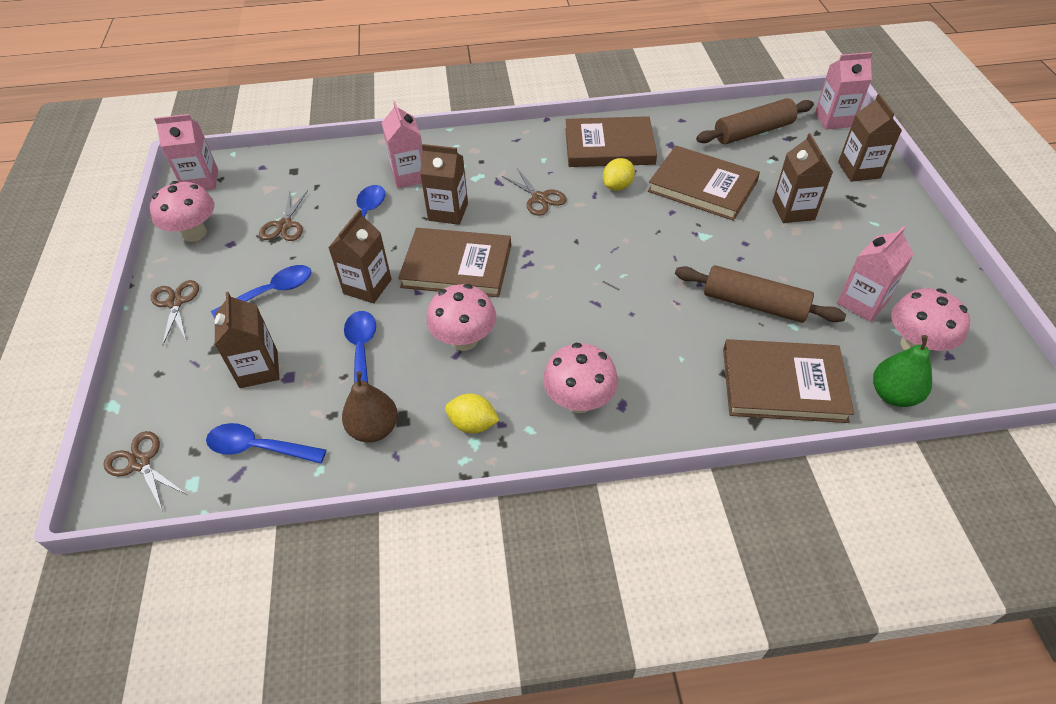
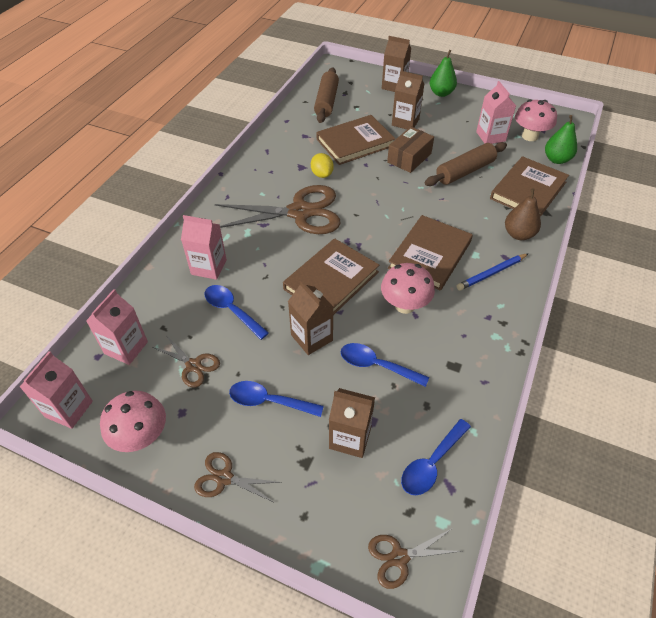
camera: 60 degrees left, 0 degrees up
blue spoon [211,265,311,319] -> blue spoon turned 75 degrees counterclockwise [229,381,324,417]
brown pear [342,371,398,442] -> brown pear moved to [505,188,541,240]
brown carton [420,144,468,225] -> none
yellow lemon [445,393,500,433] -> none
brown scissors [502,168,567,216] -> brown scissors [215,185,341,234], size x2.12
pink mushroom [543,343,618,413] -> blue pencil [457,253,529,290]
brown book [565,116,657,167] -> brown book moved to [388,215,473,291]
pink carton [815,52,873,130] -> pink carton moved to [86,289,148,365]
none -> brown box [387,127,434,173]
none -> green pear [430,50,457,97]

